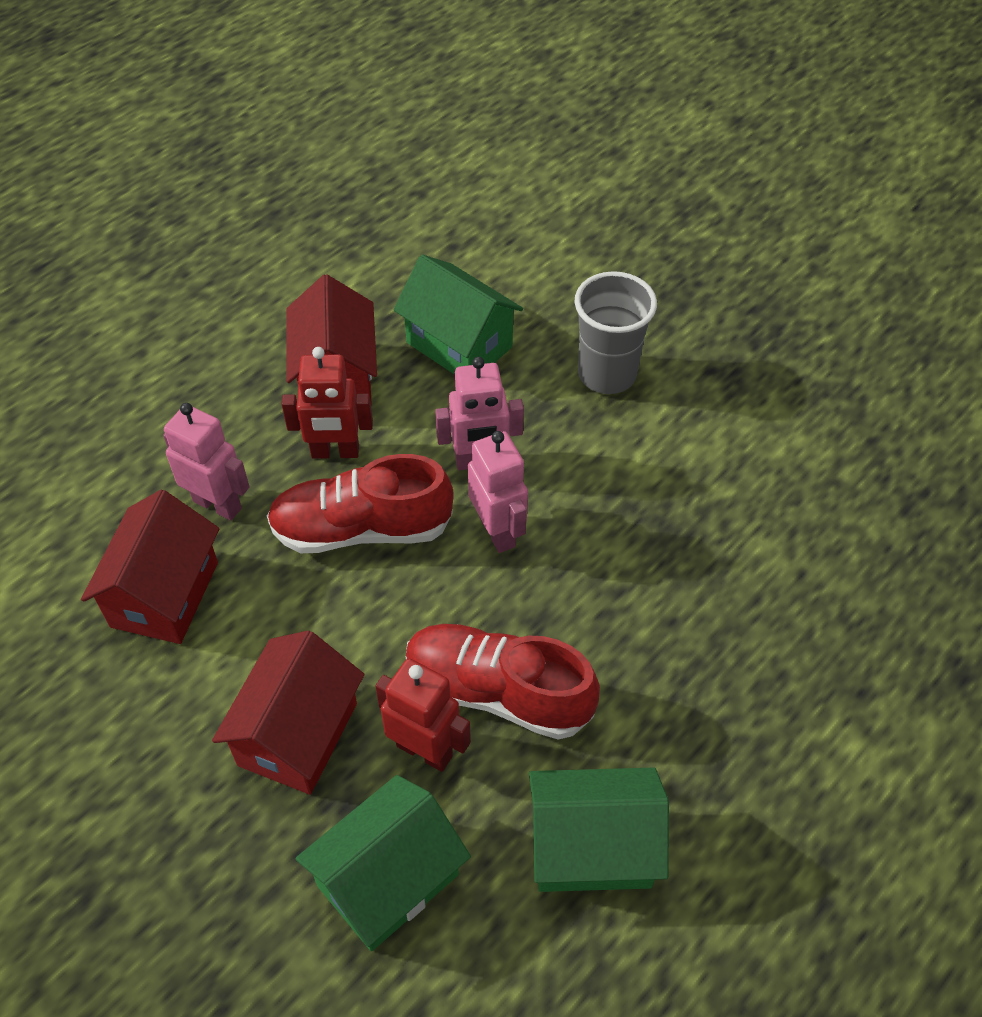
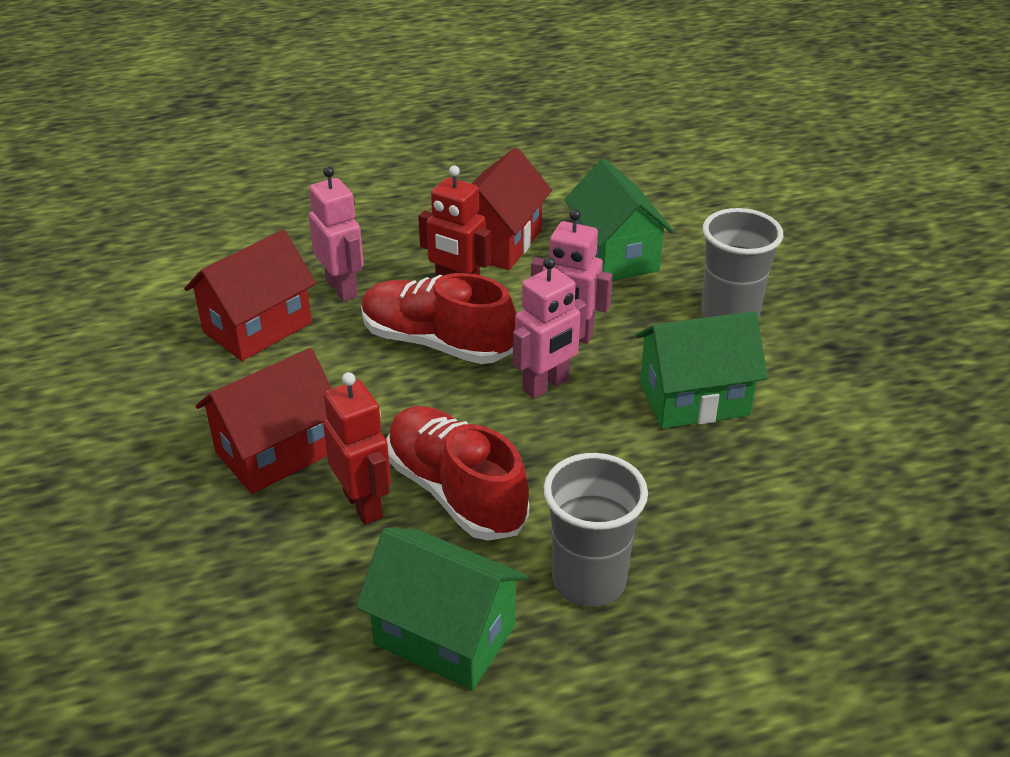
camera: 30 degrees right, 15 degrees down
green house [296,775,471,951] -> green house moved to [636,311,768,429]
pink robot [468,431,528,553] -> pink robot turned 45 degrees clockwise [513,257,586,399]
none -> grey cup [544,453,648,607]

